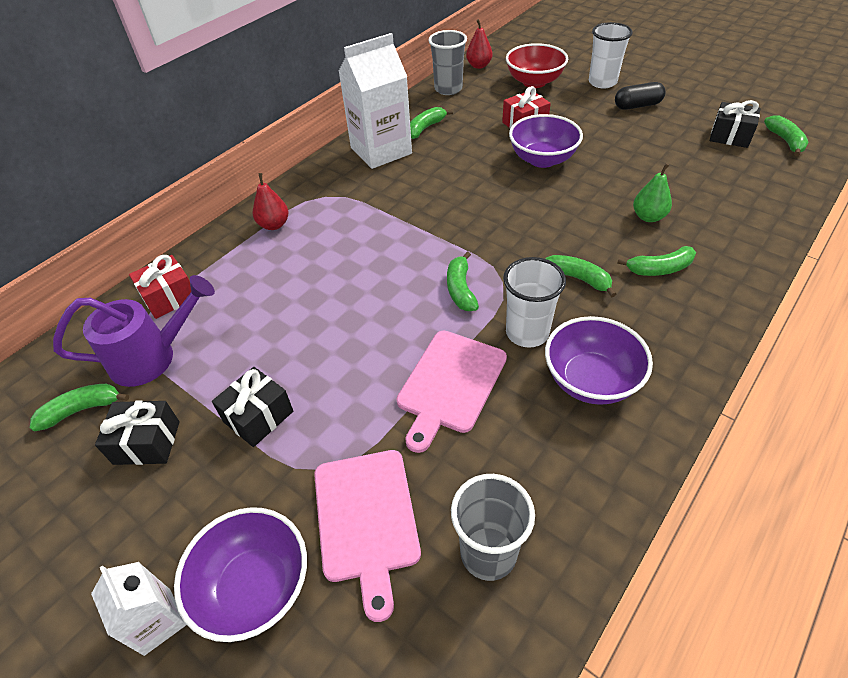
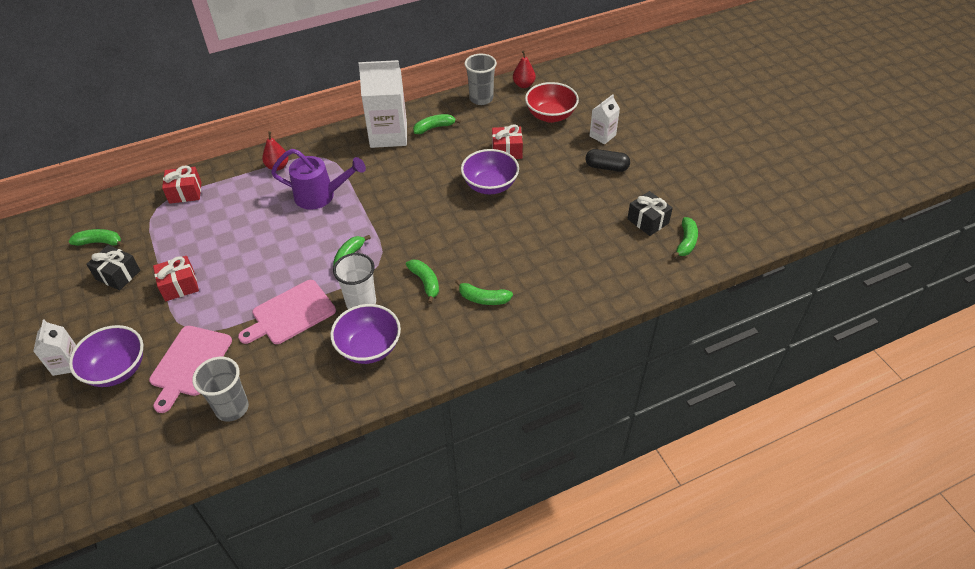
camera: 25 degrees right, 0 degrees up
purple watering can [53,275,215,387] -> purple watering can moved to [271,149,366,210]
black gift [212,367,293,447] -> red gift [153,256,199,301]
white cup [589,22,633,89] -> white carton [590,94,620,144]
green pear [633,163,672,222] -> none

